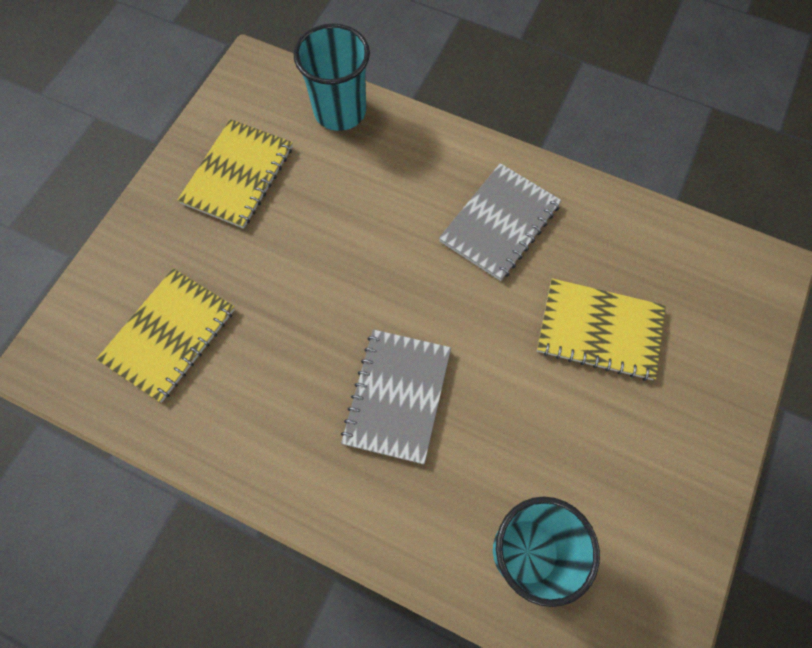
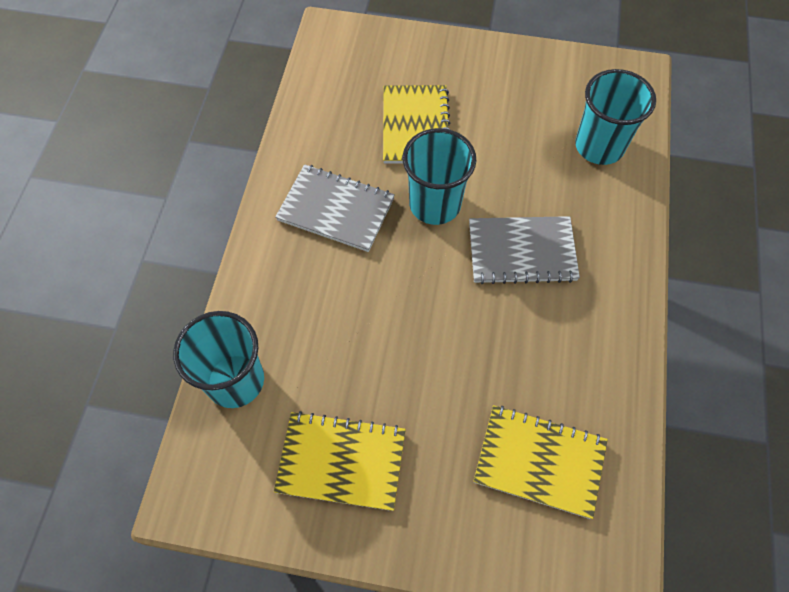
camera: 105 degrees left, 5 degrees down
none -> turquoise cup [403,128,476,225]

